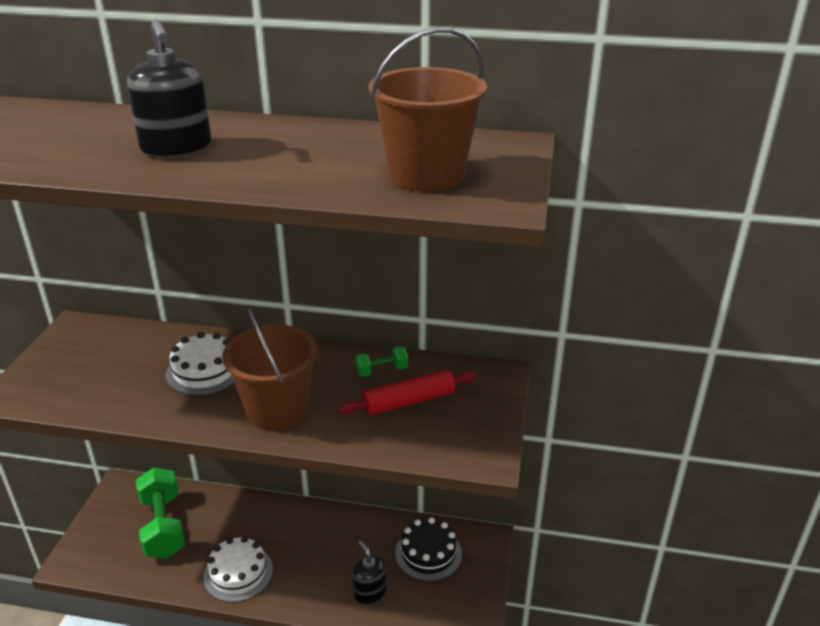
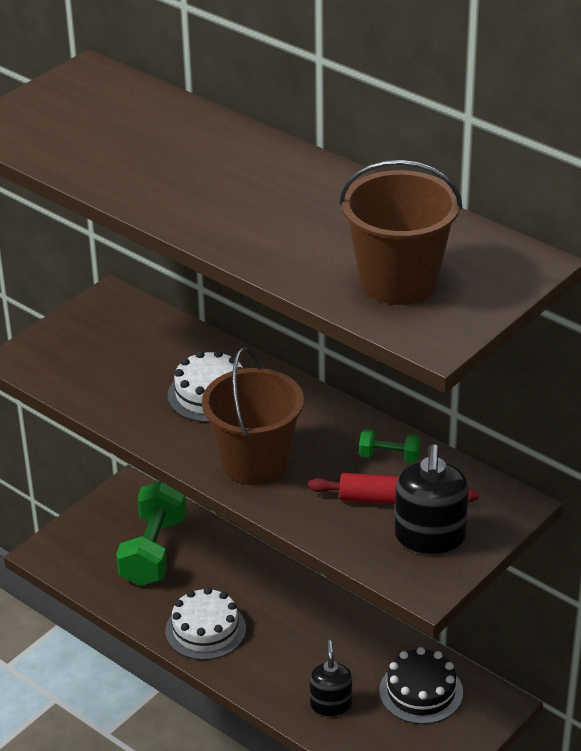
camera: 30 degrees right, 5 degrees up
black soap dispenser [127,19,212,158] -> black soap dispenser moved to [395,444,469,555]

